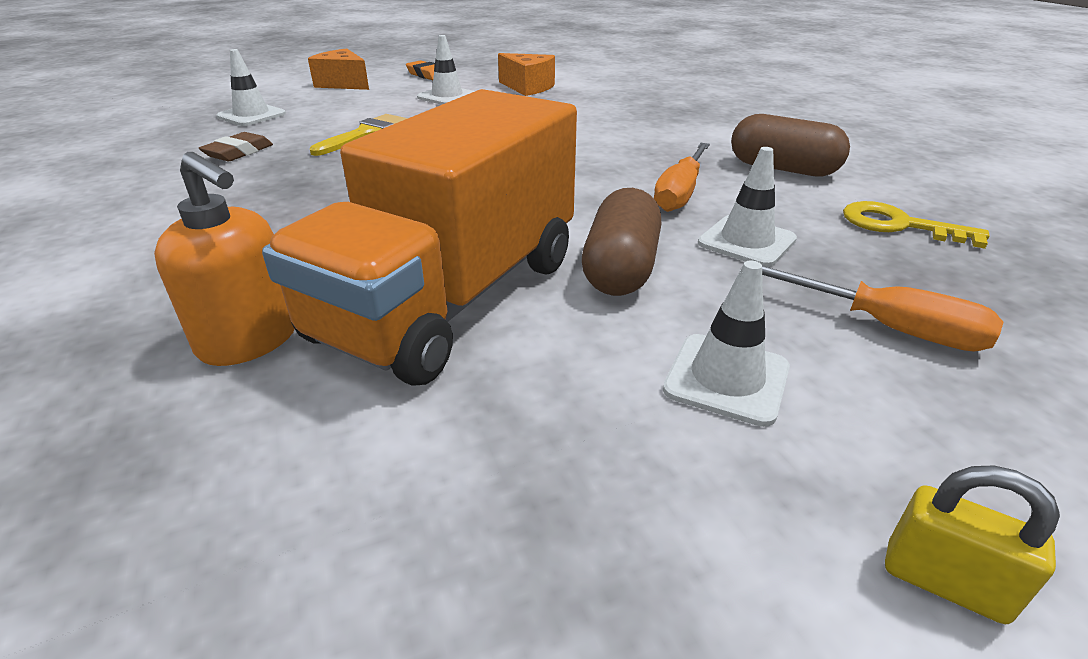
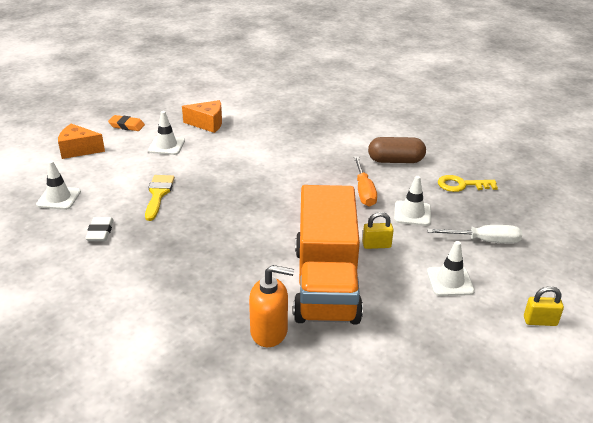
camera: 30 degrees left, 0 degrees up
brown eraser [198,132,273,161] -> white eraser [85,217,114,241]
brown capsule [582,188,661,296] -> yellow padlock [362,212,394,249]
orange screwdriver [762,266,1004,352] -> white screwdriver [427,225,522,244]

